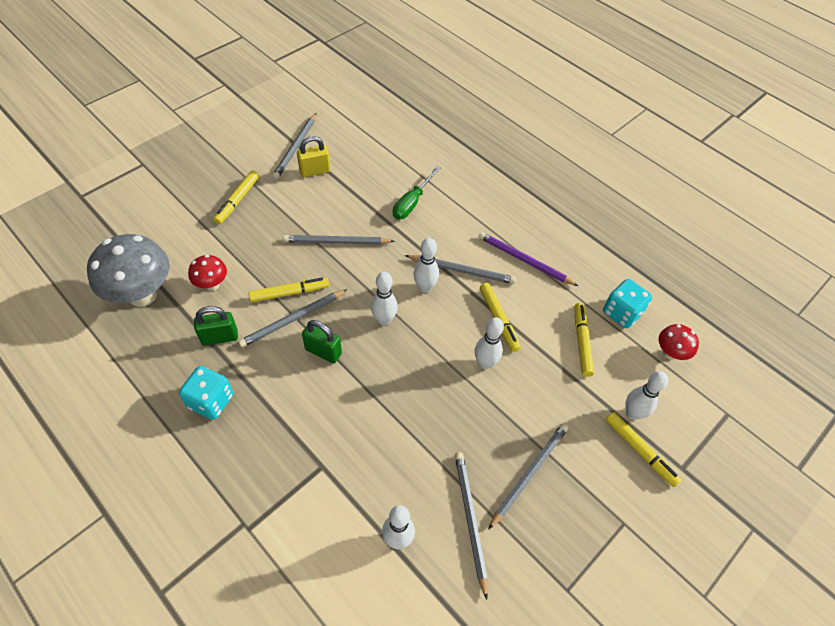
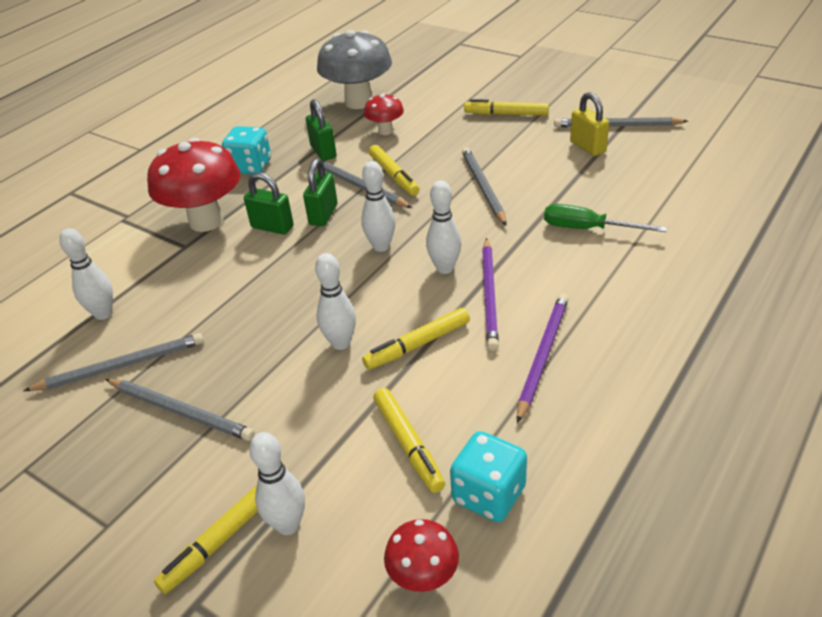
camera: 85 degrees right, 15 degrees down
grey pencil [405,255,516,284] -> purple pencil [482,238,499,351]
yellow marker [575,303,594,377] -> yellow marker turned 75 degrees clockwise [373,388,445,493]
none -> red mushroom [147,138,240,232]
none -> green padlock [244,173,294,235]

